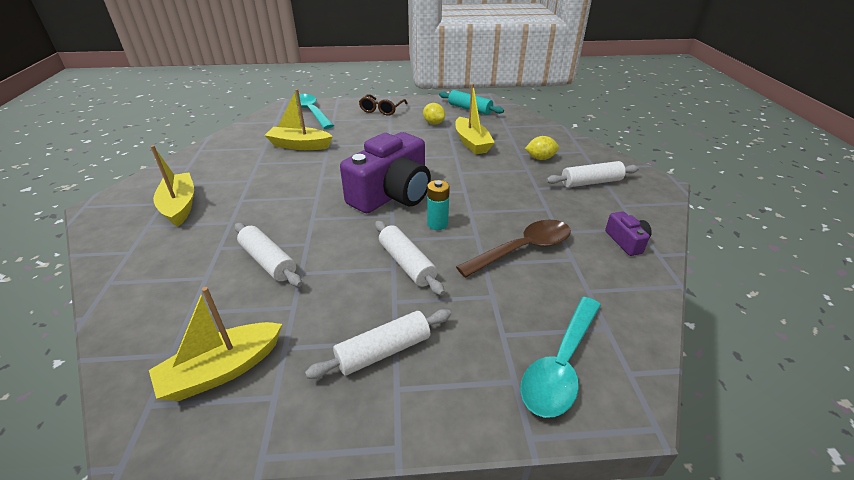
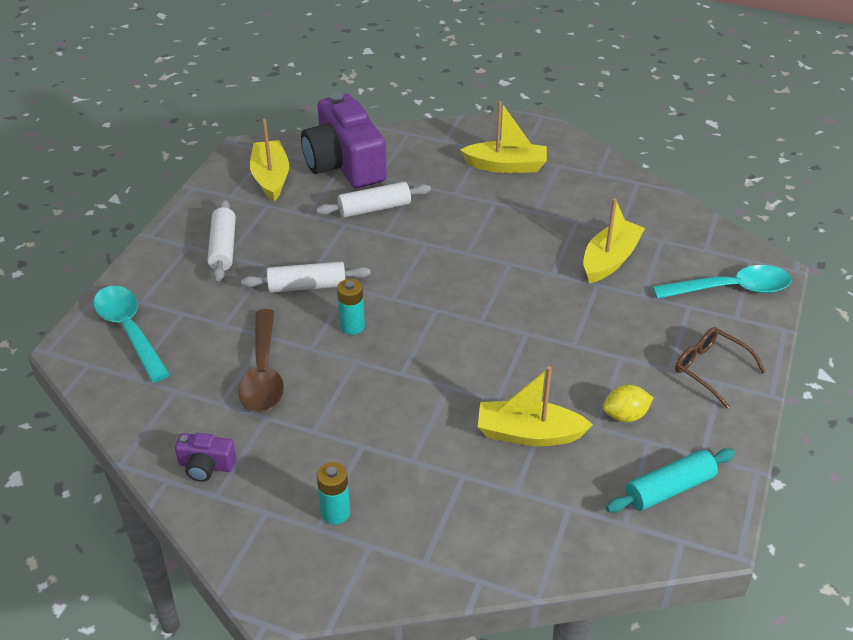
camera: 115 degrees right, 5 degrees up
purple camera [340,132,431,213] -> purple camera moved to [301,93,387,188]
yellow lemon [525,136,559,160] -> none
white rolling pin [546,161,639,188] -> turquoise battery [317,462,350,525]

